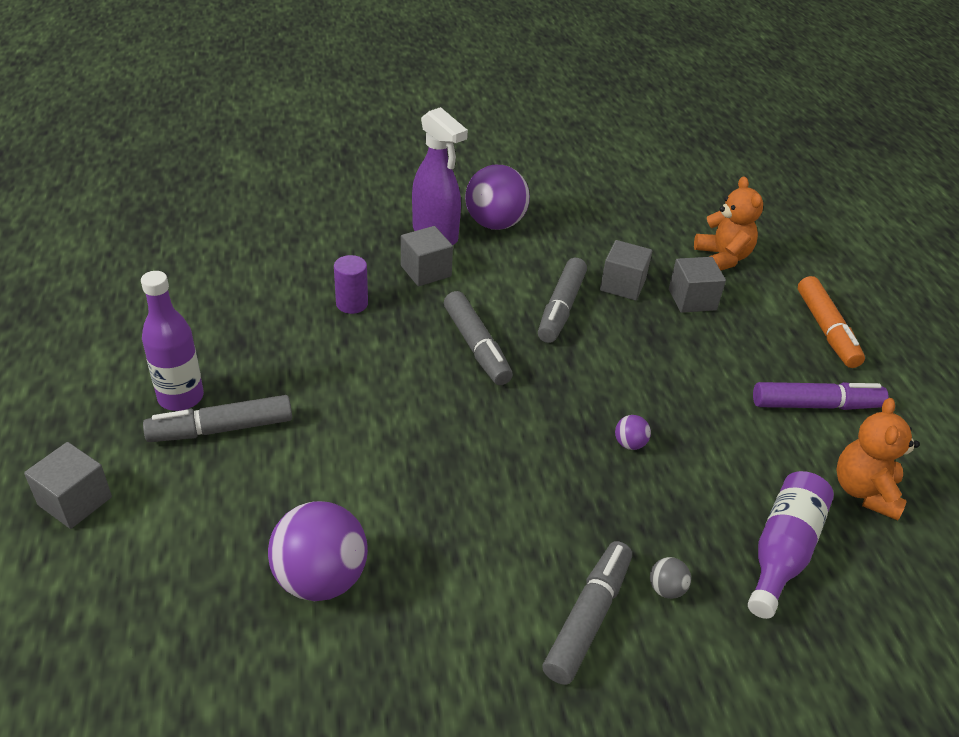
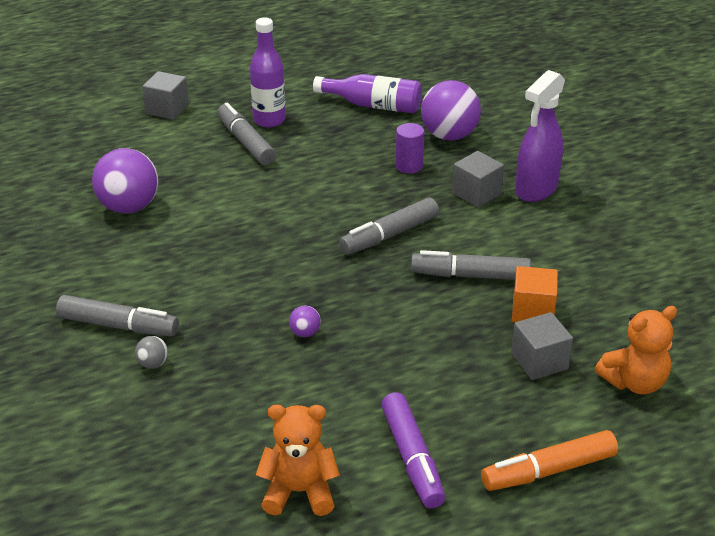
camera: 80 degrees right, 5 degrees down
purple ball [465,165,530,230] -> purple ball moved to [421,80,481,141]
grey cube [600,240,652,301] -> orange cube [512,266,558,322]
purple bottle [748,471,834,619] -> purple bottle moved to [313,74,422,113]

